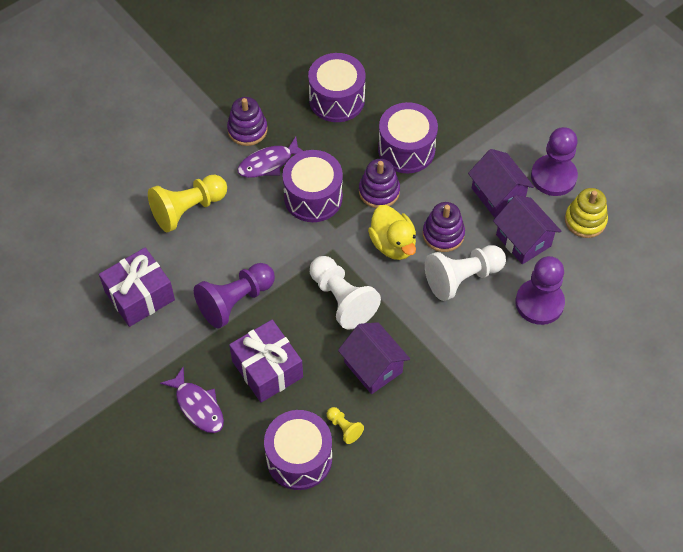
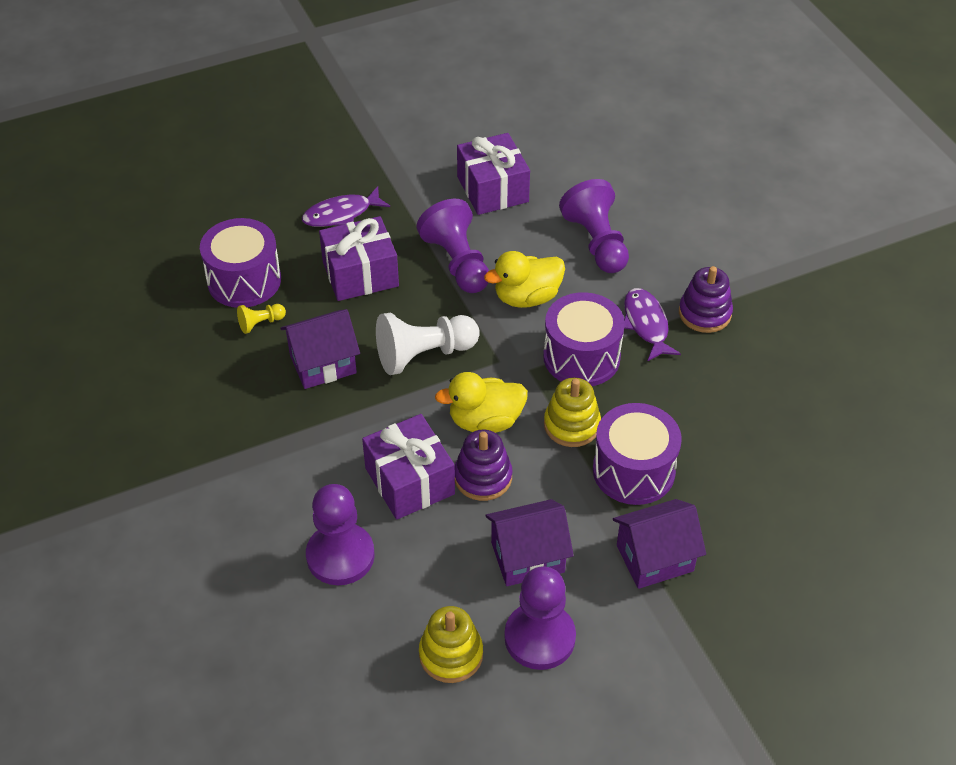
camera: 105 degrees right, 10 degrees down
yellow pawn [148,175,227,232] -> purple pawn [559,179,629,273]
purple drum [308,53,366,122] -> none
purple stacking toy [359,159,400,208] -> yellow stacking toy [544,378,601,447]
white pawn [425,245,506,301] -> purple gift [362,414,455,520]
purple house [493,195,562,264] -> purple house moved to [613,499,706,589]
none -> yellow duck [484,251,565,308]

